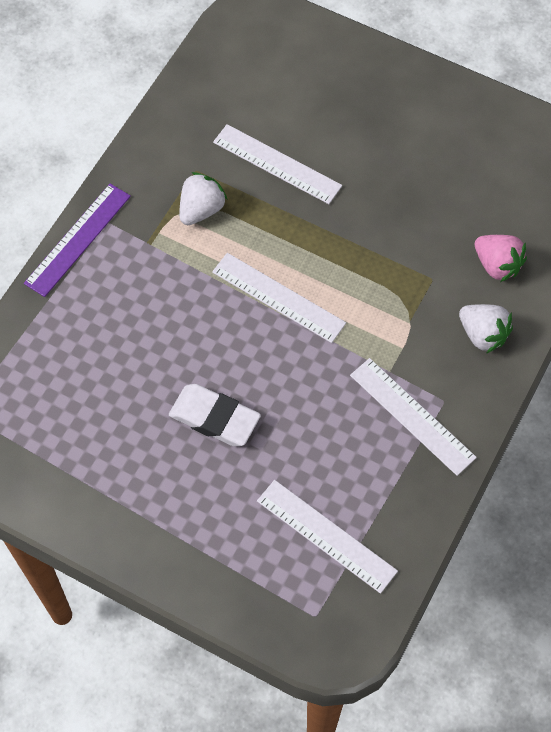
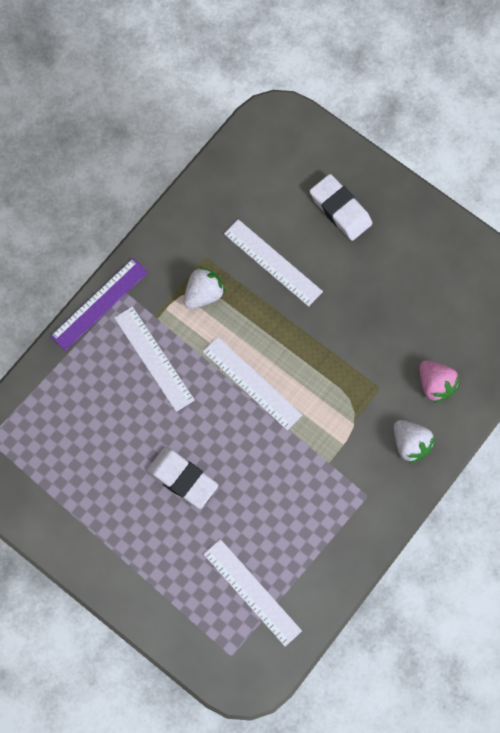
camera: 10 degrees right, 10 degrees up
white ruler [350,358,477,476] -> white ruler moved to [114,306,195,412]
none -> white eraser [310,174,372,241]

